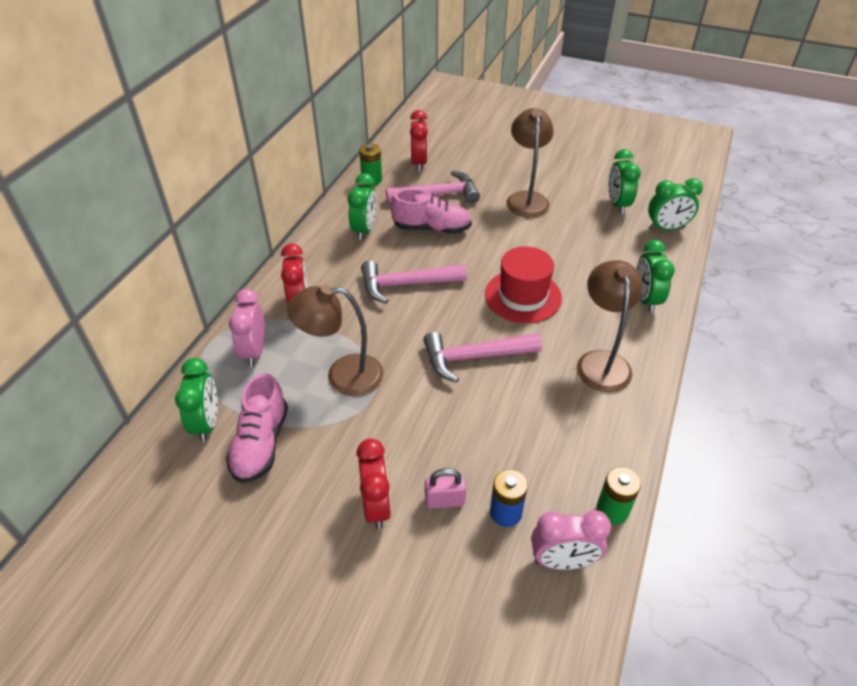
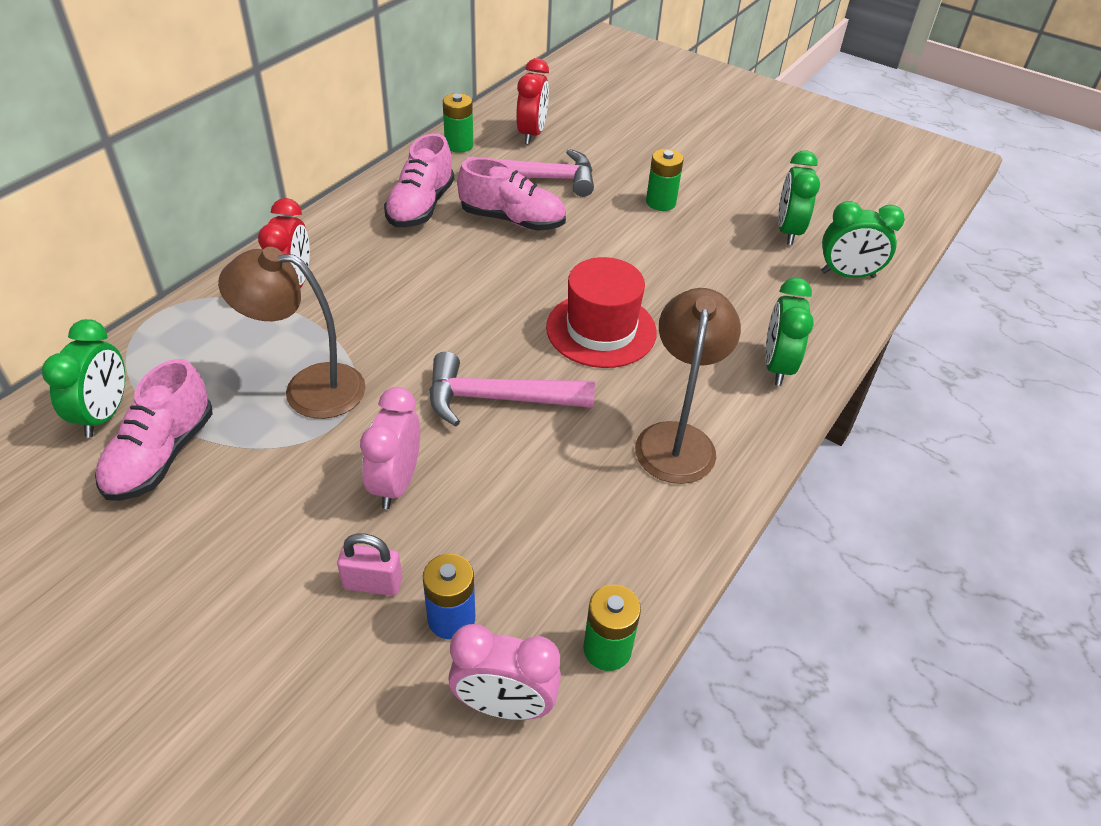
camera: 10 degrees right, 0 degrees up
pink clock [229,289,265,367] -> pink clock moved to [360,387,420,509]
green clock [348,173,377,240] -> pink shoe [384,133,454,227]
red clock [356,438,391,529] -> none
pink hammer [361,260,467,304] -> none
brown lamp [506,108,554,217] -> green battery [646,149,684,211]

